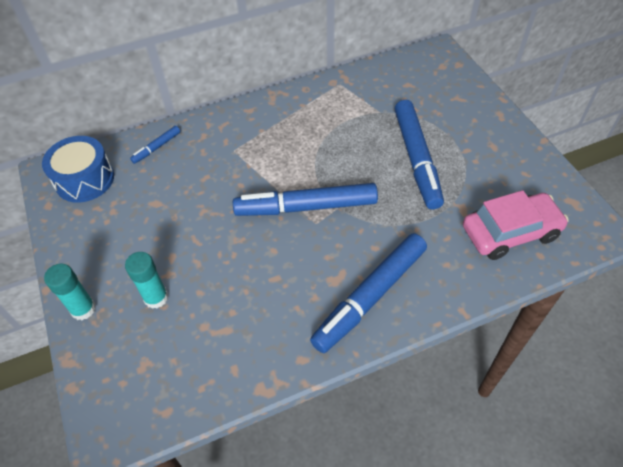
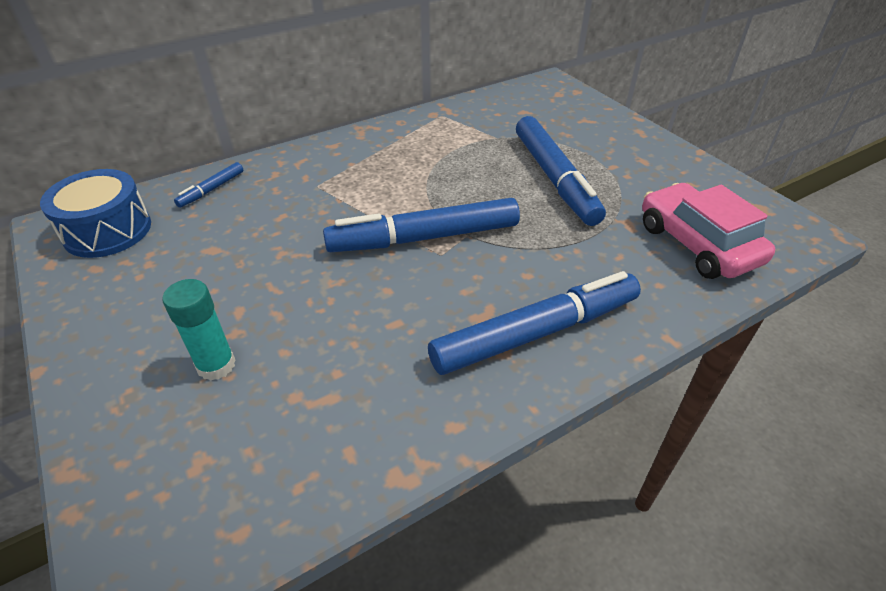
camera: 10 degrees left, 10 degrees down
turquoise glue stick [44,264,96,320] -> none
blue marker [310,233,427,353] -> blue marker turned 150 degrees counterclockwise [428,271,641,375]
pink car [463,190,569,260] -> pink car turned 90 degrees counterclockwise [642,183,775,279]

